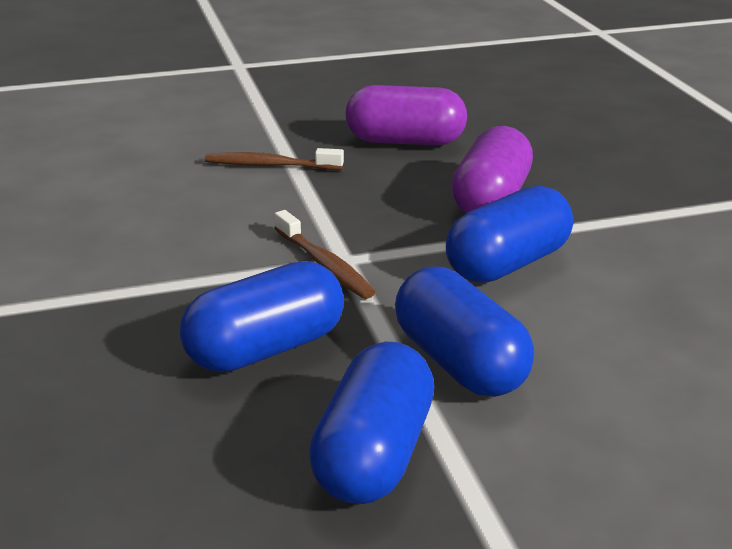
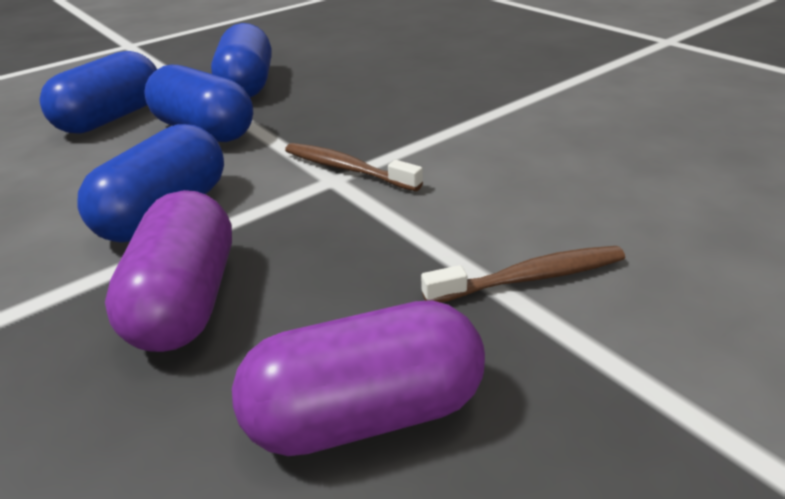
camera: 160 degrees right, 5 degrees up
blue capsule [180,261,344,372] -> blue capsule moved to [39,51,157,134]

